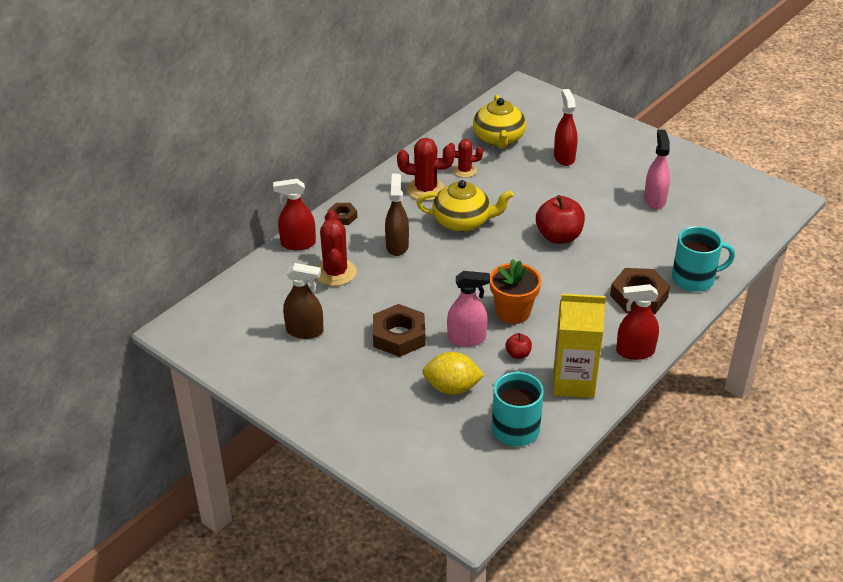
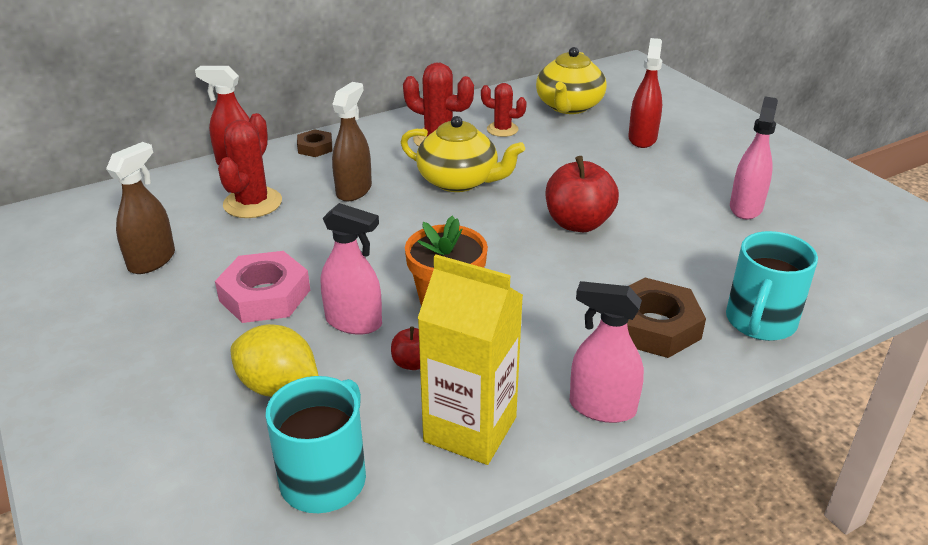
camera: 20 degrees right, 5 degrees down
brown spray bottle [283,263,324,339] -> brown spray bottle turned 90 degrees counterclockwise [106,142,175,274]
brown nut [373,304,425,357] -> pink nut [215,251,310,323]
red spray bottle [616,284,659,360] -> pink spray bottle [570,281,644,423]
turquoise mug [672,226,735,292] -> turquoise mug turned 105 degrees clockwise [726,231,818,341]

